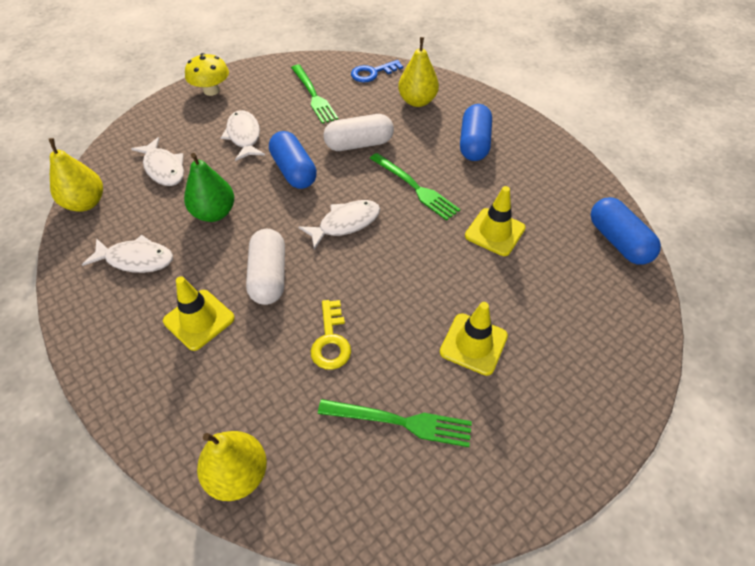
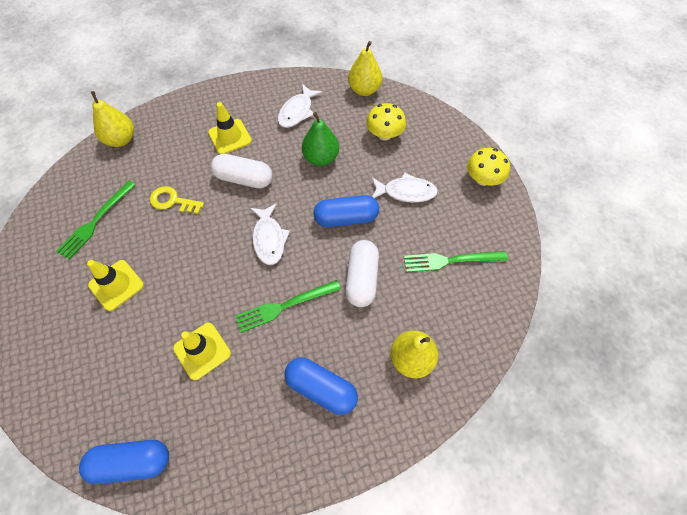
camera: 110 degrees right, 10 degrees up
white fish [131,137,184,186] -> yellow mushroom [366,103,406,140]
blue key [351,60,403,82] -> none

